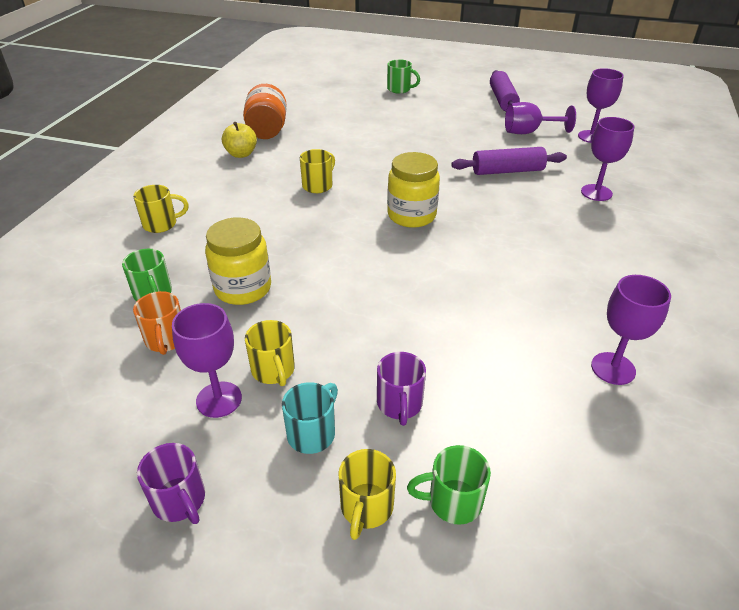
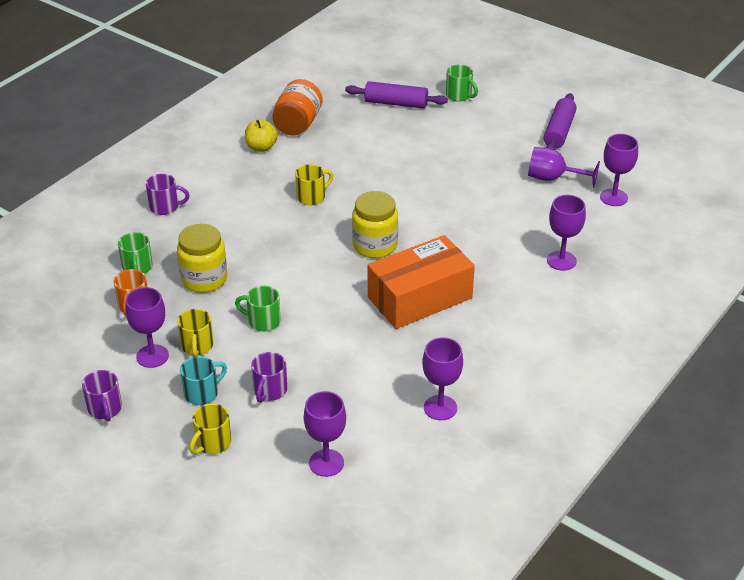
camera: 20 degrees right, 0 degrees up
yellow mug [133,185,189,233] -> purple mug [146,174,190,215]
green mug [407,445,491,525] -> green mug moved to [235,286,280,331]
purple rolling pin [451,147,567,175] -> purple rolling pin moved to [345,81,448,109]
none -> purple goblet [304,391,346,477]
none -> orange box [368,235,475,329]

